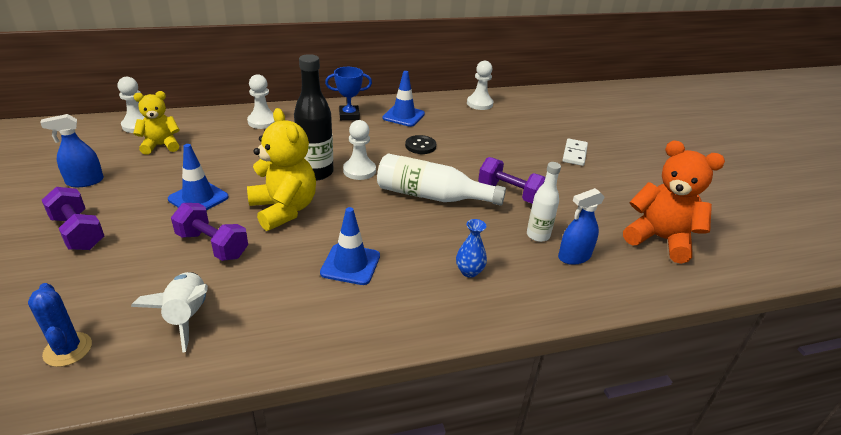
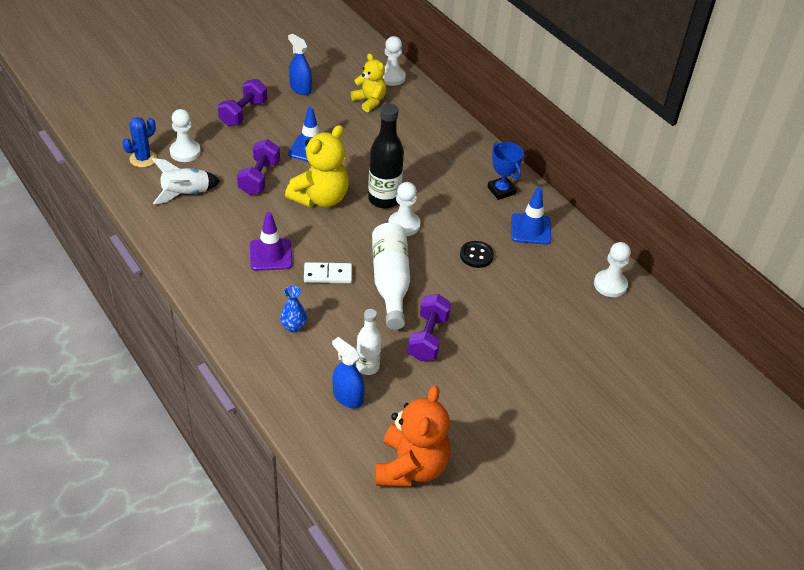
camera: 70 degrees right, 10 degrees up
white pawn [247,74,275,129] -> white pawn moved to [169,109,201,162]
blue traffic cone [320,207,380,285] -> purple traffic cone [250,212,293,271]
white domino [563,138,588,166] -> white domino moved to [304,262,352,283]

